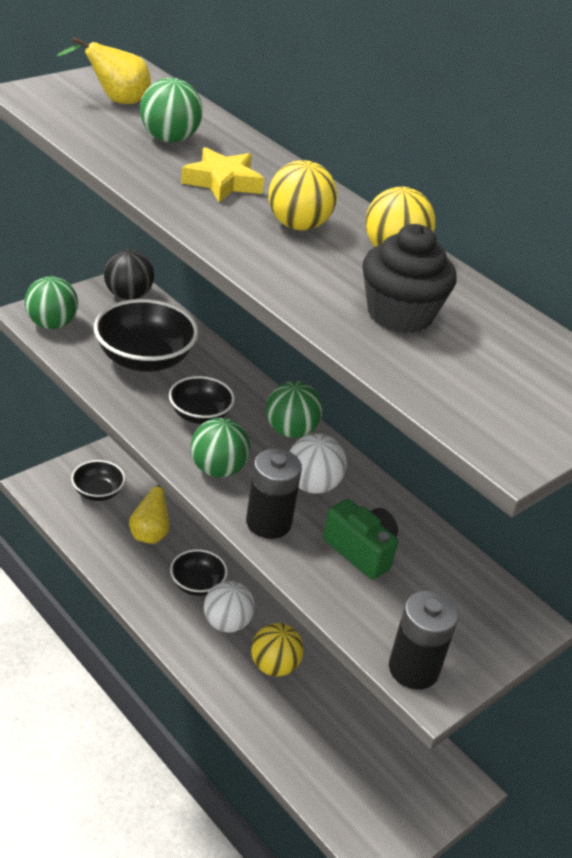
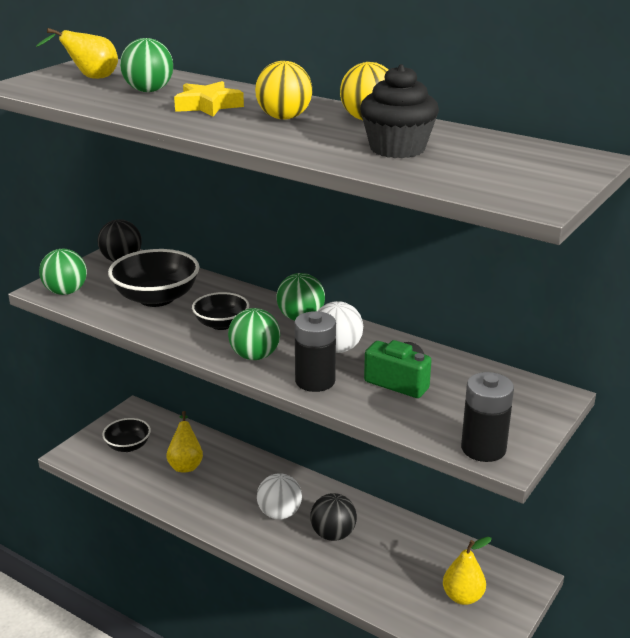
camera: 10 degrees left, 10 degrees down
black bowl [170,549,228,596] -> none
yellow ball [251,623,304,677] -> black ball [310,493,357,541]
none -> yellow pear [443,537,492,605]

